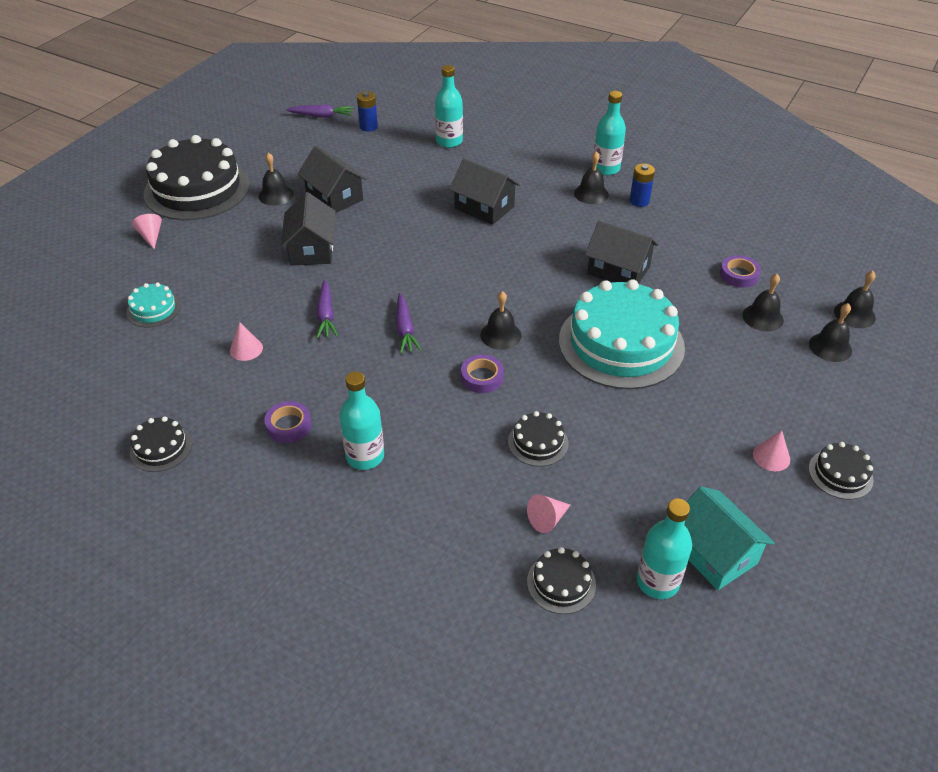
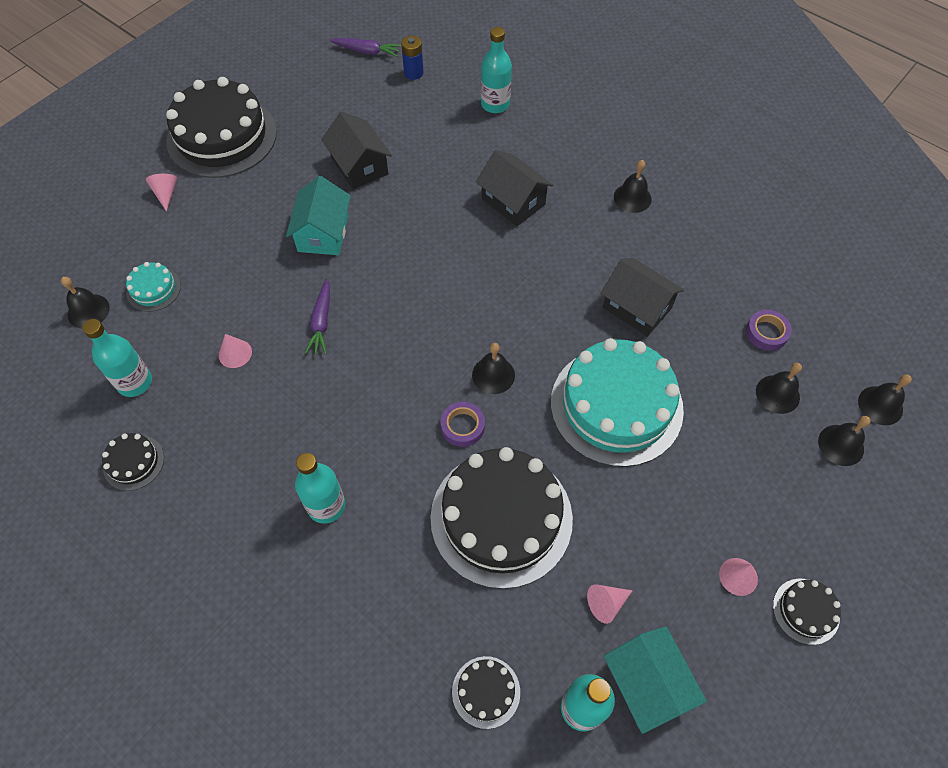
camera: 10 degrees right, 15 degrees up
black bell [259,153,294,206] -> black bell moved to [61,277,110,329]
purple tape [264,401,312,443] -> none
black house [281,192,335,266] -> turquoise house [286,176,351,255]
purple carrot [395,293,422,353] -> none
black cake [508,411,569,467] -> black cake [431,447,573,589], size x2.30
pink cone [527,494,570,533] -> pink cone moved to [587,584,633,624]
turquoise bottle [594,91,626,175] -> turquoise bottle moved to [82,319,152,397]
blue battery [630,163,655,207] -> none

